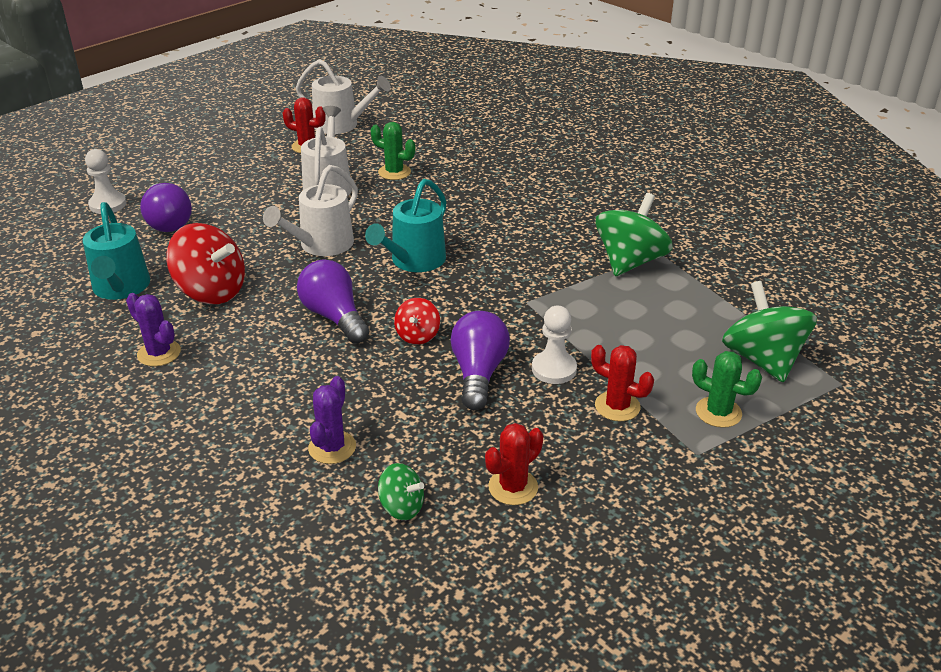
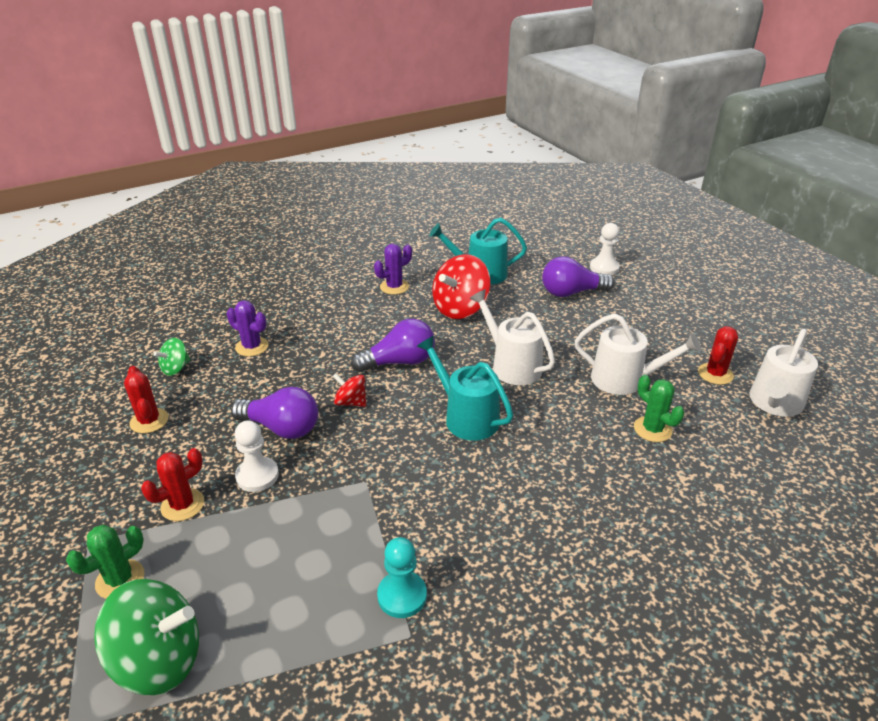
camera: 105 degrees right, 0 degrees up
green cactus [371,122,415,180] -> green cactus turned 75 degrees counterclockwise [634,375,684,442]
green spinning top [595,193,673,276] -> turquoise pawn [377,537,427,618]

